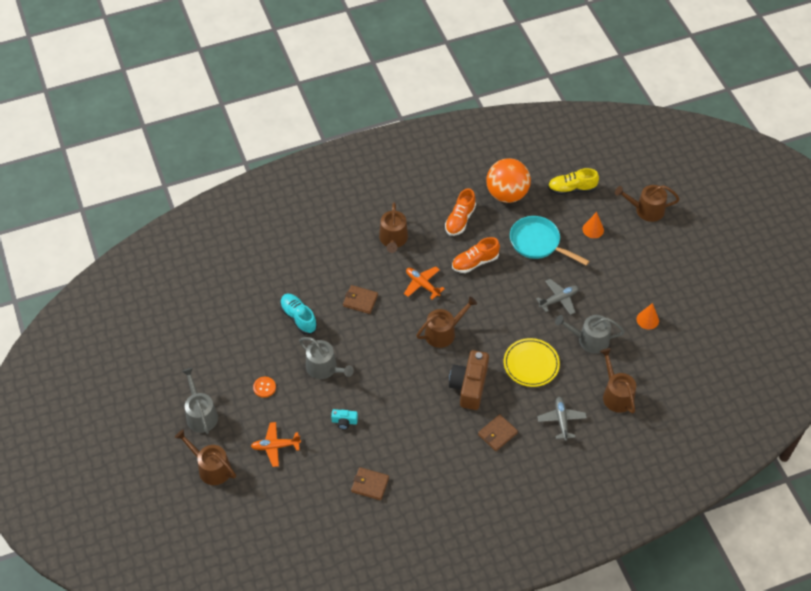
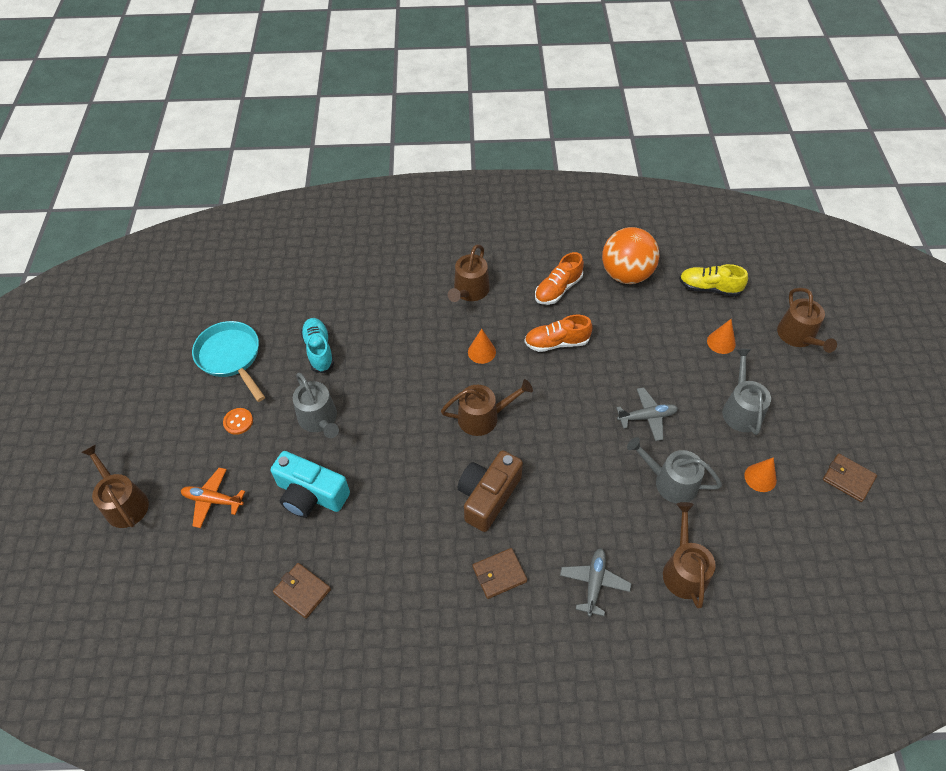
camera: 20 degrees right, 0 degrees up
grey watering can [182,368,218,434] -> grey watering can moved to [722,349,771,435]
turquoise camera [331,409,358,429] -> turquoise camera [271,451,350,518], size x2.14
brown wallet [343,285,378,314] -> brown wallet moved to [823,454,877,502]
orange plane [404,267,445,300] -> orange cone [468,329,496,364]
yellow plate [504,338,560,387] -> none
turquoise pan [510,216,589,266] -> turquoise pan moved to [192,321,265,402]
brown watering can [615,185,680,222] -> brown watering can turned 120 degrees counterclockwise [777,288,837,353]

